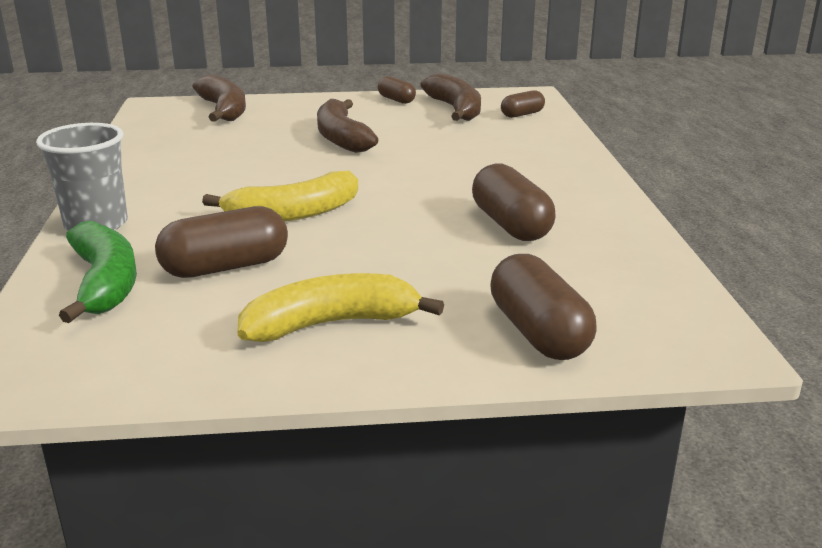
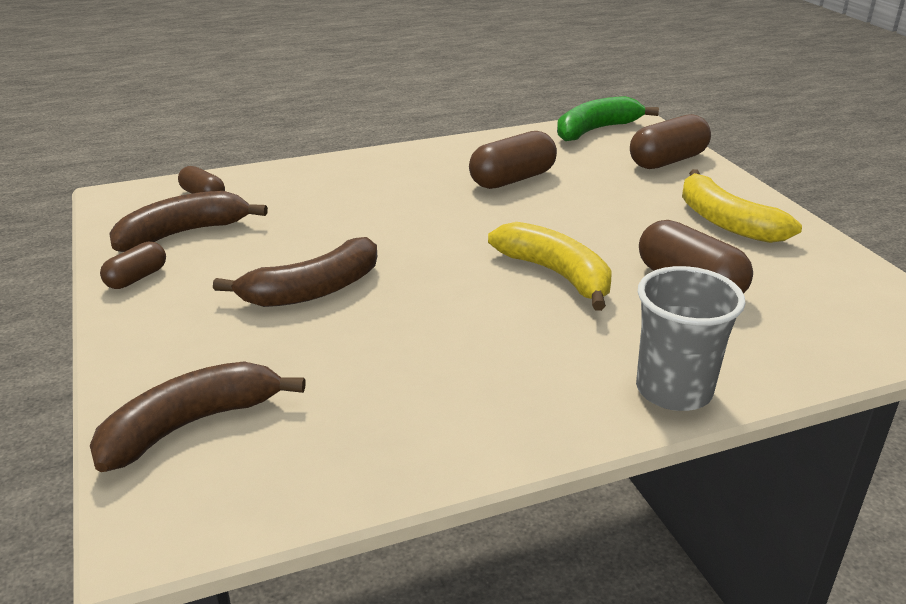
camera: 105 degrees left, 5 degrees up
green banana [59,221,137,323] -> green banana moved to [557,96,659,141]

